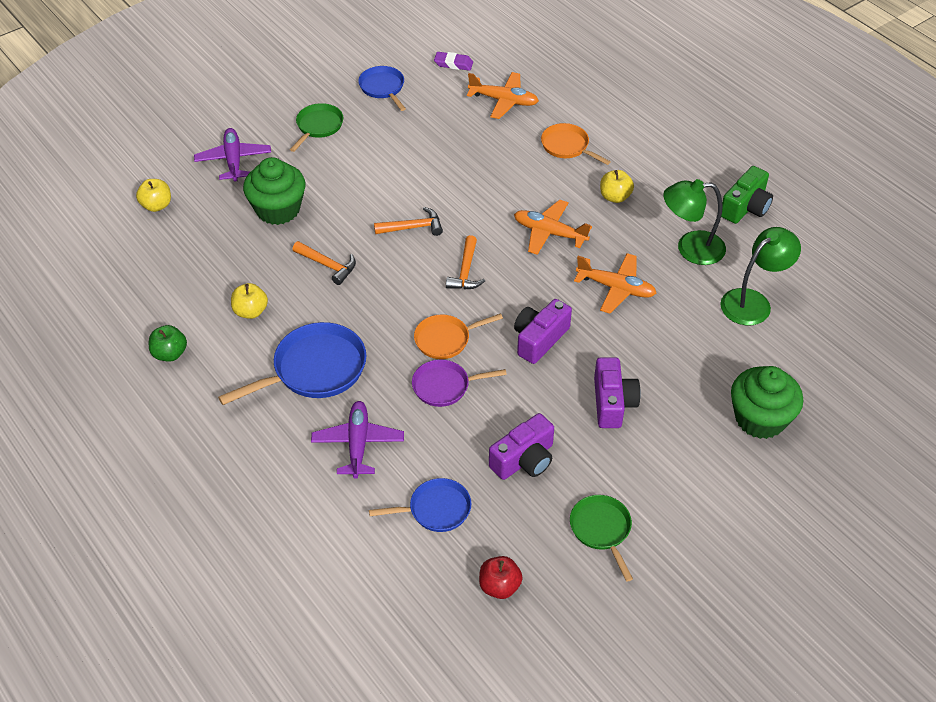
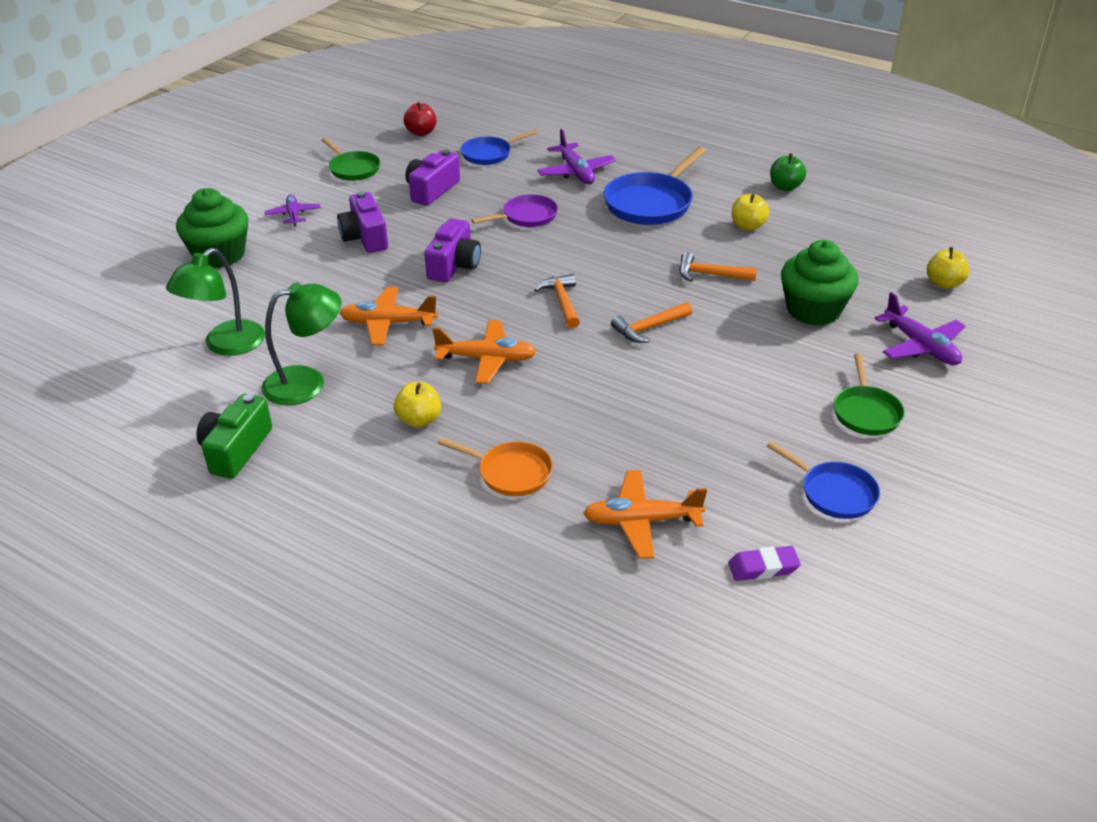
camera: 160 degrees right, 10 degrees down
orange pan [414,313,503,359] -> none
none -> purple plane [265,195,321,226]

